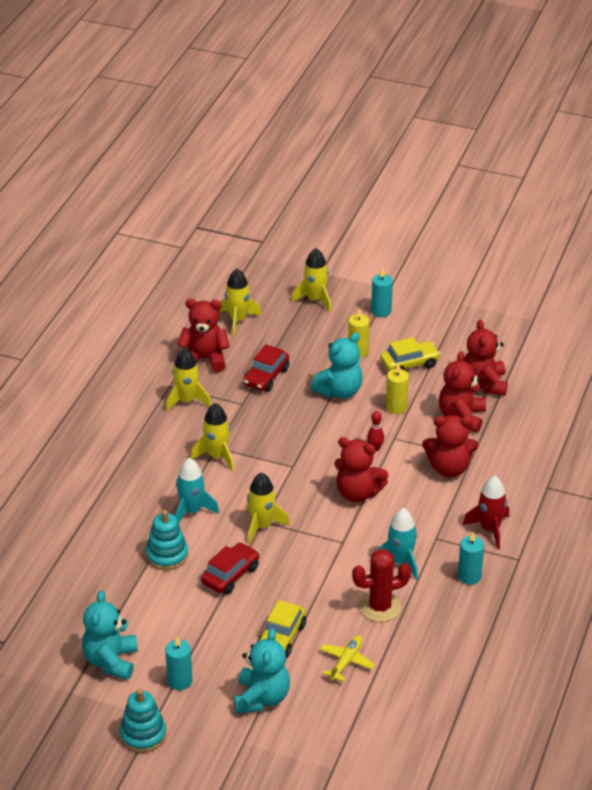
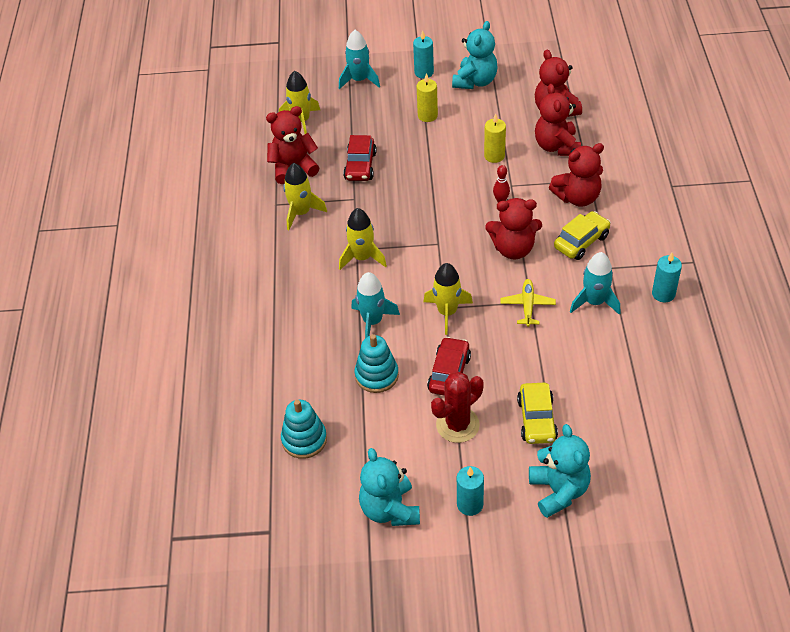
camera: 20 degrees left, 10 degrees up
turquoise stacking toy [120,689,166,753] -> turquoise stacking toy moved to [281,400,327,459]
yellow rocket [291,248,331,312] -> turquoise rocket [339,30,380,89]
turquoise teddy bear [310,332,363,398] -> turquoise teddy bear moved to [452,21,498,89]
yellow plane [320,635,375,682] -> yellow plane moved to [501,279,556,327]
red cactus [352,549,411,622] -> red cactus moved to [431,372,484,443]
yellow car [380,337,441,372] -> yellow car moved to [554,211,611,260]
red rocket [463,476,509,549] -> none

